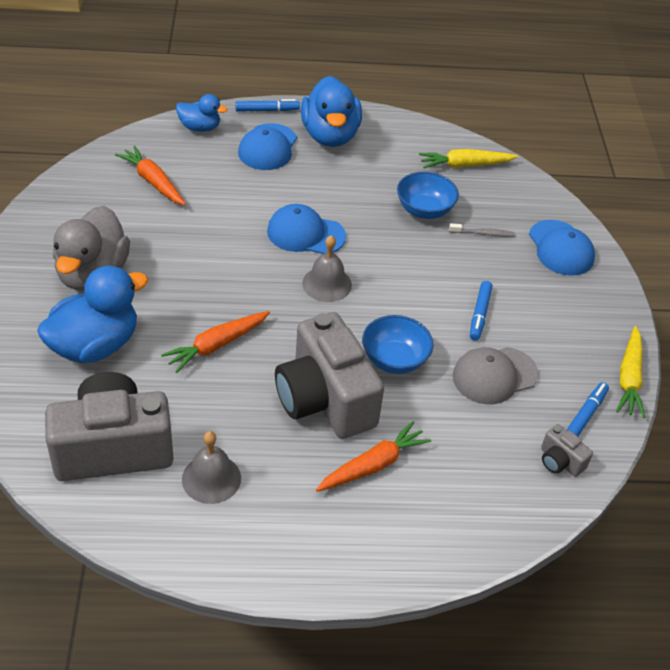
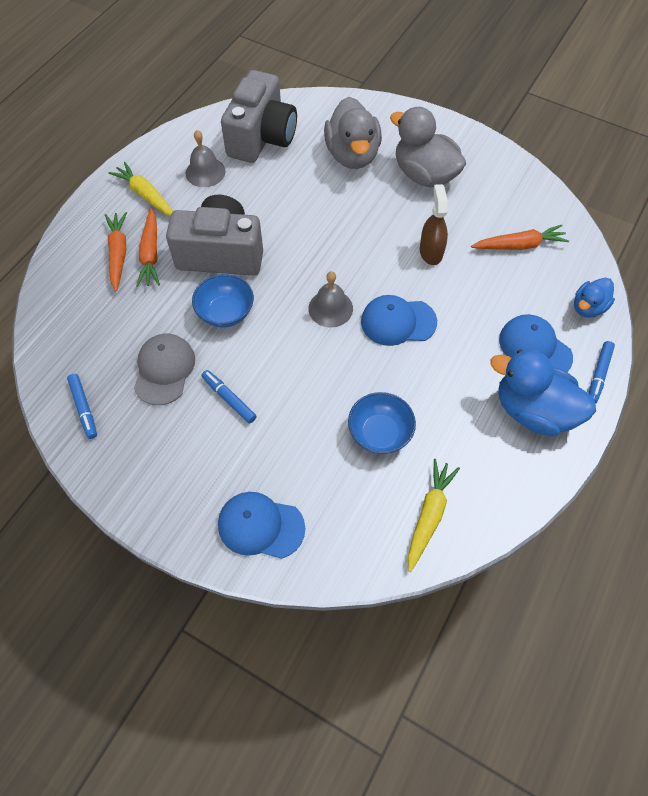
camera: 125 degrees right, 15 degrees up
blue duck [37,266,148,363] -> grey duck [324,97,382,169]
orange carrot [161,311,270,373] -> orange carrot moved to [105,212,127,292]
blue cap [267,204,346,254] -> blue cap turned 135 degrees counterclockwise [361,295,437,346]
grey toothbrush [449,223,515,237] -> none
grey camera [541,424,593,477] -> none
yellow carrot [616,326,645,418] -> yellow carrot moved to [108,162,173,216]
none -> brown spray bottle [420,184,448,265]

